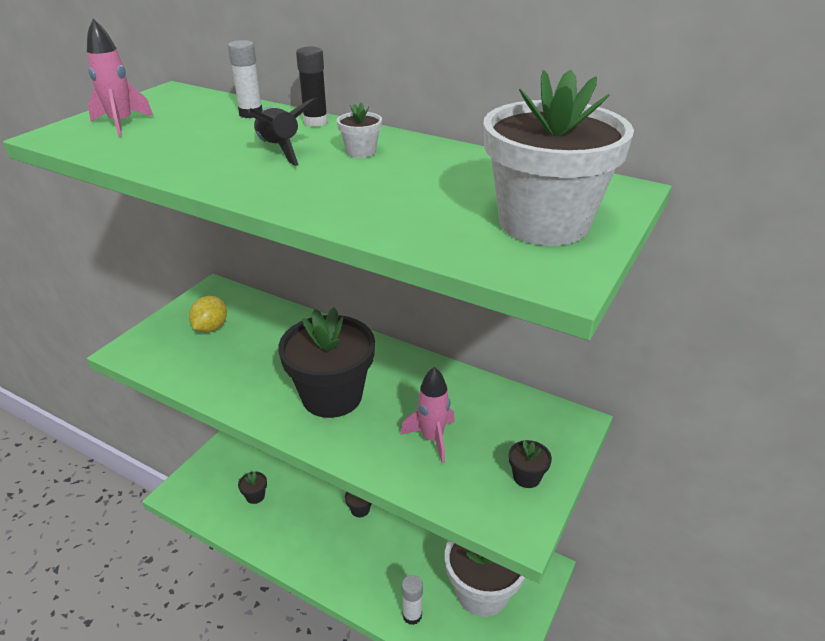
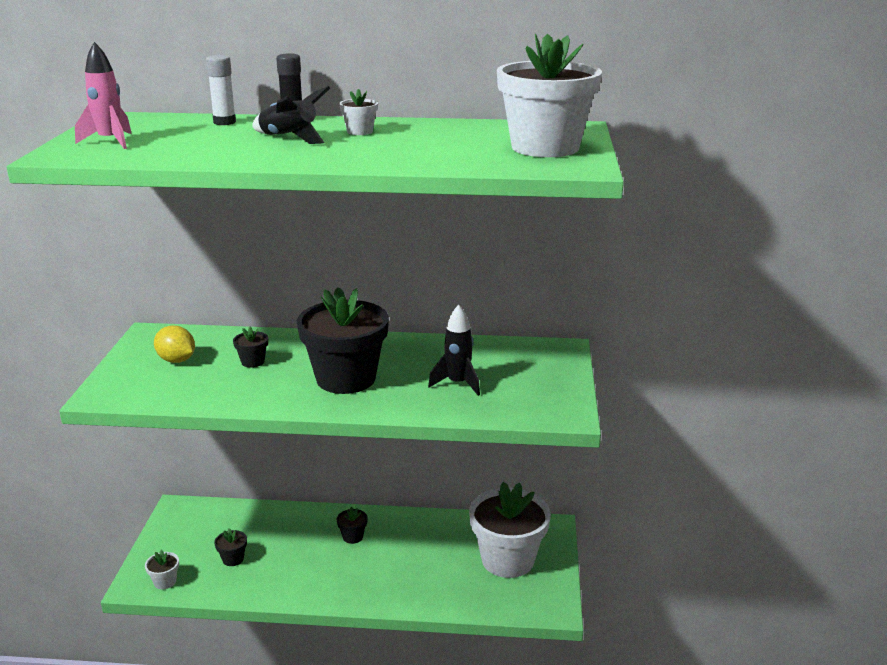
camera: 25 degrees left, 10 degrees down
yellow lemon [189,296,227,332] -> yellow lemon turned 45 degrees counterclockwise [154,325,195,363]
pink rocket [400,367,455,463] -> black rocket [428,305,480,396]
white glue stick [402,575,423,625] -> none
black flower pot [509,440,552,488] -> black flower pot moved to [233,327,268,368]
none -> white flower pot [145,550,179,589]

